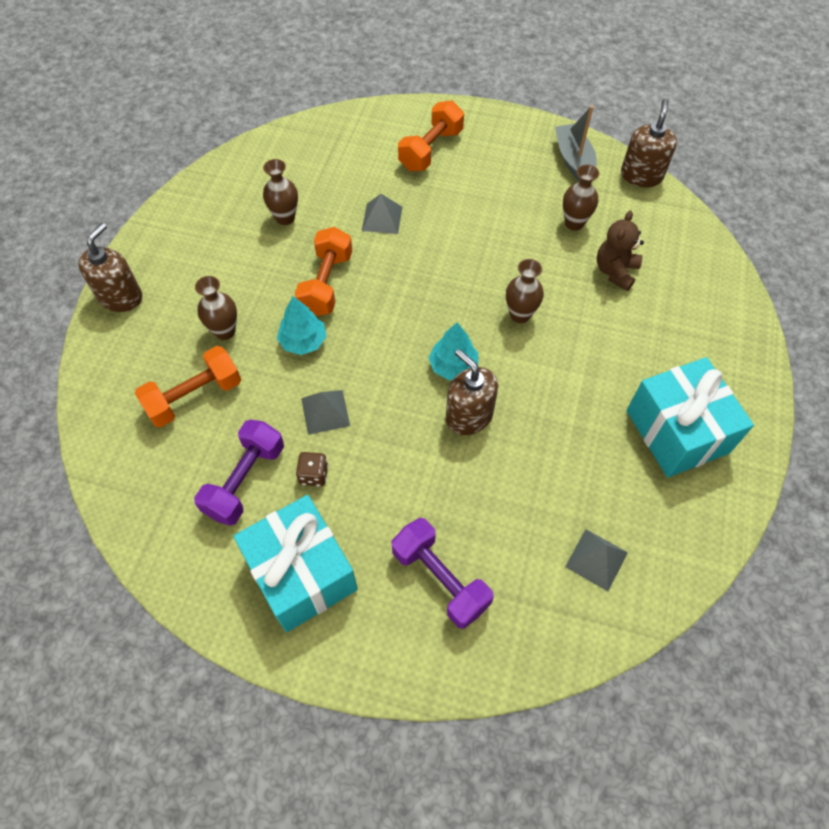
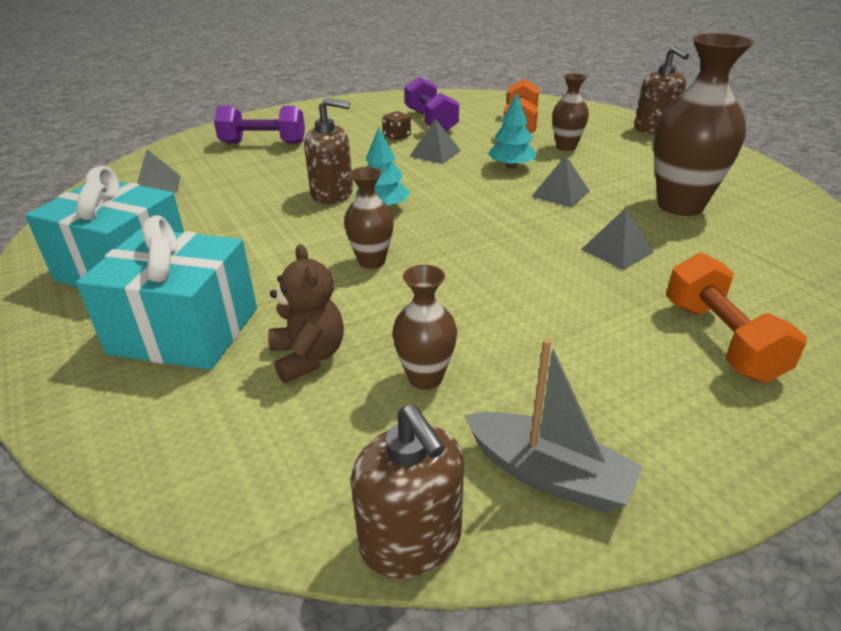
camera: 135 degrees right, 25 degrees down
turquoise gift [233,495,358,632] -> turquoise gift moved to [76,215,257,370]
brown vase [263,159,298,225] -> brown vase [654,33,754,216], size x1.88
orange dumbbell [295,227,352,316] -> grey pyramid [531,155,590,208]

